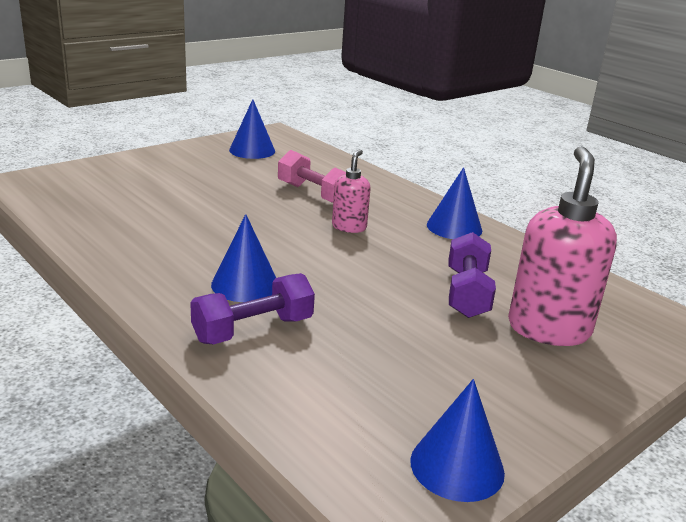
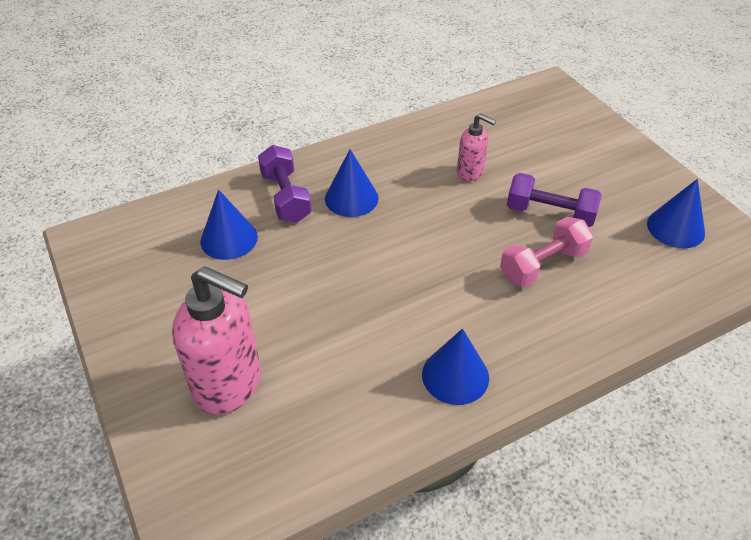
camera: 105 degrees right, 20 degrees up
pink soap dispenser [332,149,371,233] -> pink soap dispenser moved to [457,113,496,181]
blue cone [410,379,505,502] -> blue cone moved to [200,189,258,260]
purple dumbbell [448,232,496,318] -> purple dumbbell moved to [507,173,601,227]

